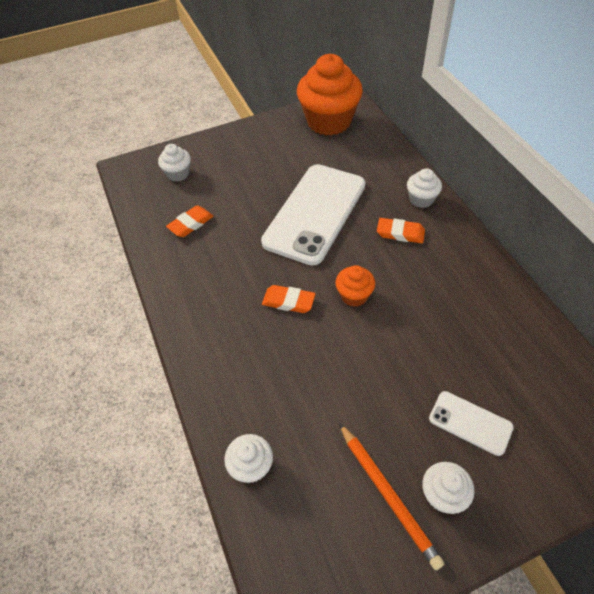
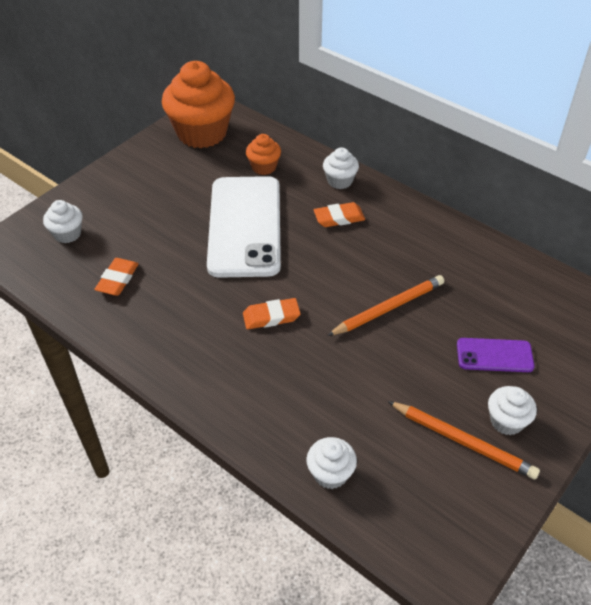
camera: 30 degrees left, 5 degrees down
orange cupcake [335,265,375,307] -> orange cupcake moved to [246,134,281,175]
white phone [429,391,514,456] -> purple phone [457,338,534,372]
none -> orange pencil [327,275,444,336]

